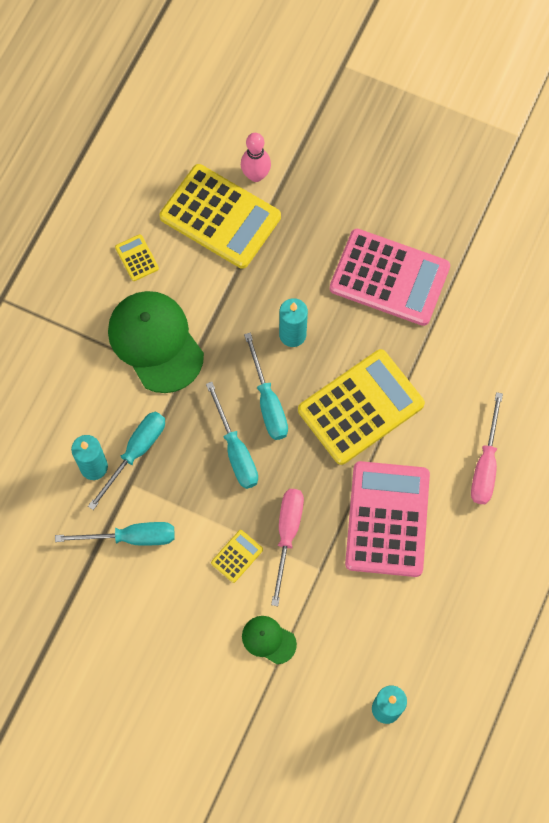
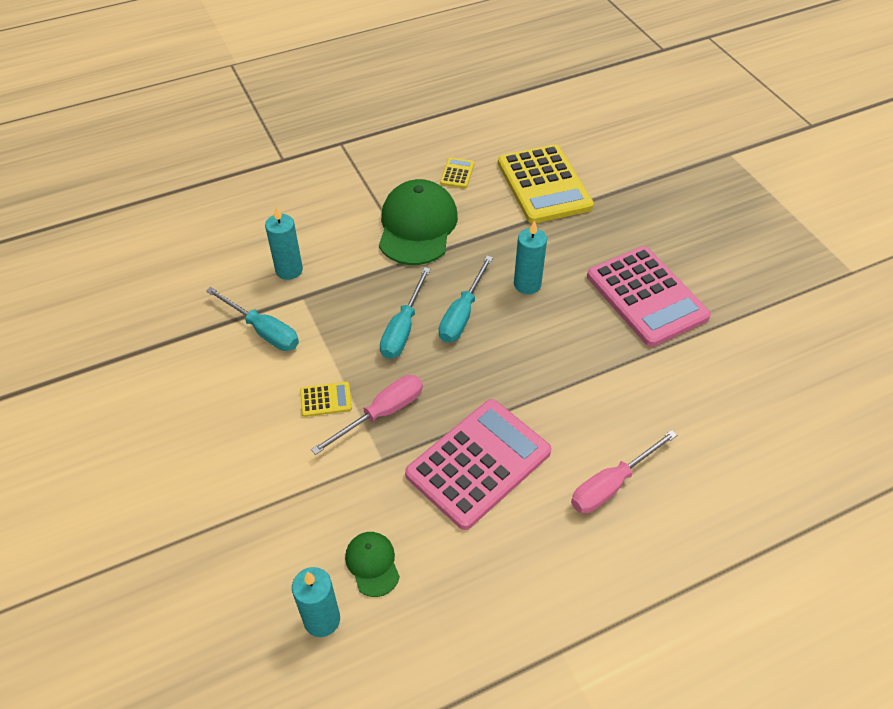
camera: 40 degrees right, 20 degrees down
turquoise screwdriver [88,412,165,510] -> none
pink bowling pin [241,133,271,182] -> none
green cap [242,616,297,664] -> green cap moved to [345,532,400,597]
yellow calculator [298,349,425,465] -> none

